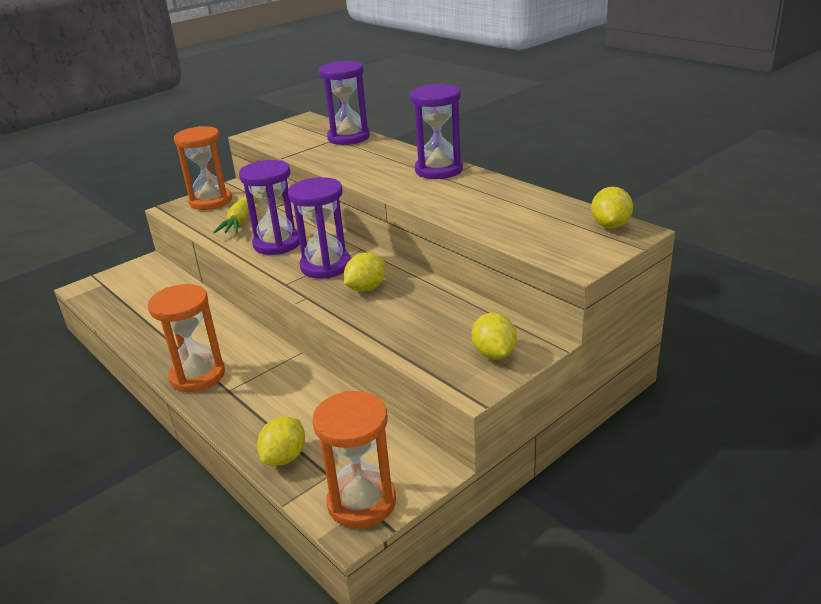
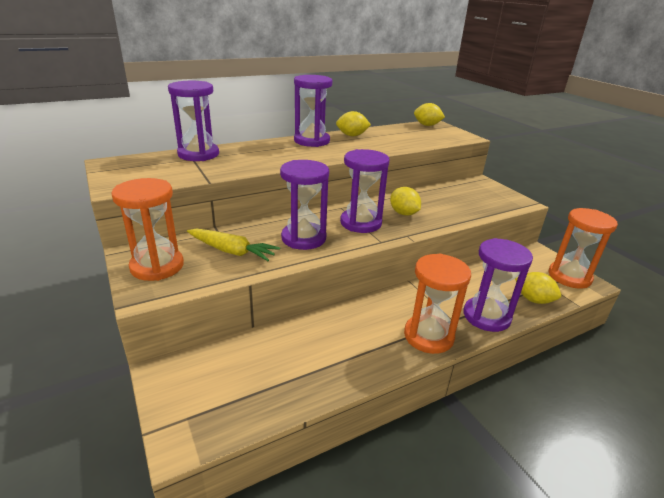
camera: 80 degrees left, 0 degrees up
yellow lemon [472,313,517,360] -> yellow lemon moved to [336,111,371,136]
none -> purple hourglass [464,238,533,332]

